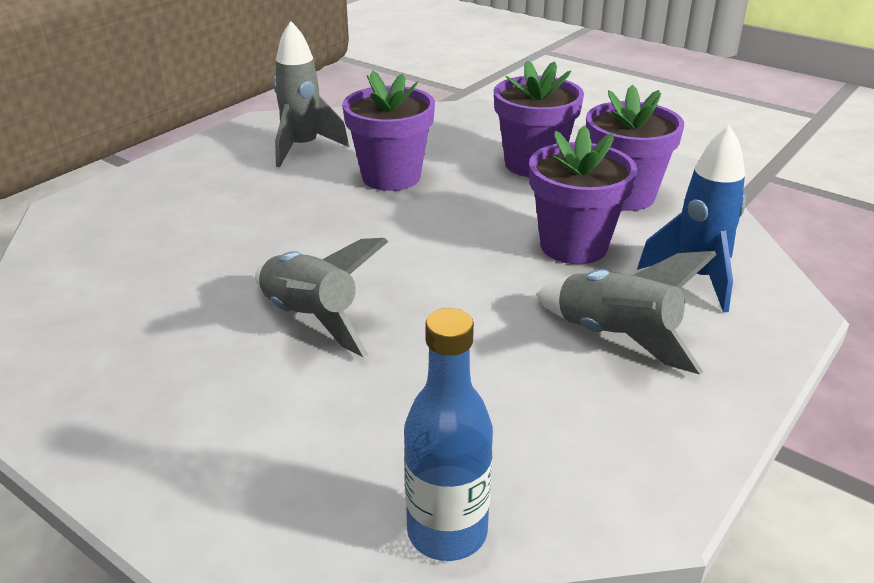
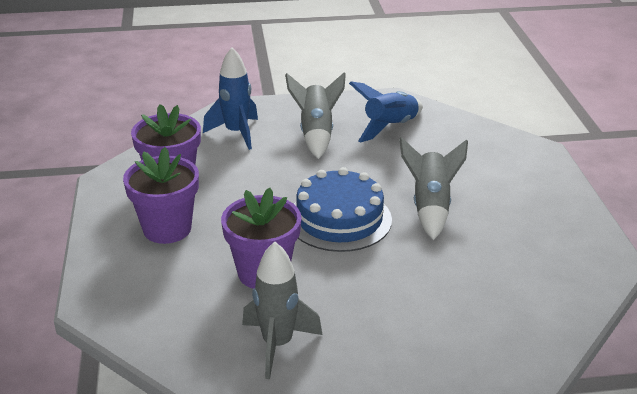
camera: 135 degrees left, 0 degrees up
blue bottle [404,308,493,561] -> none
purple flower pot [529,126,637,264] -> none
none -> blue cake [294,167,392,252]
none -> blue rocket [349,82,423,143]

